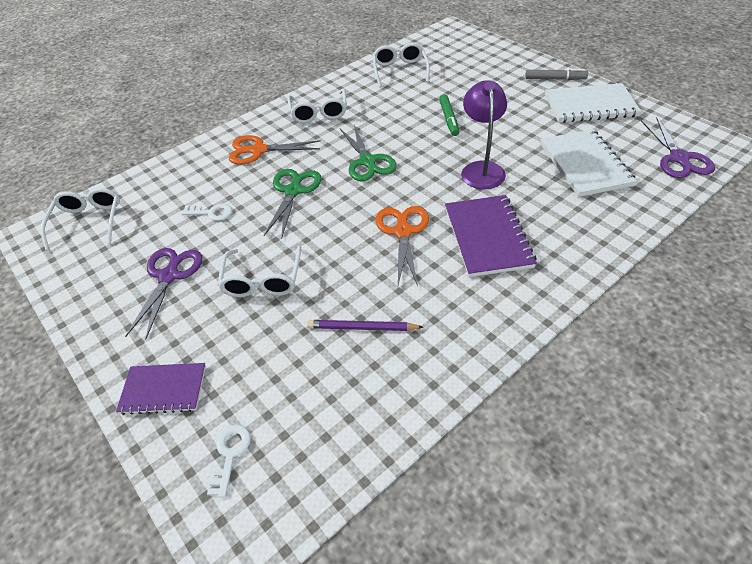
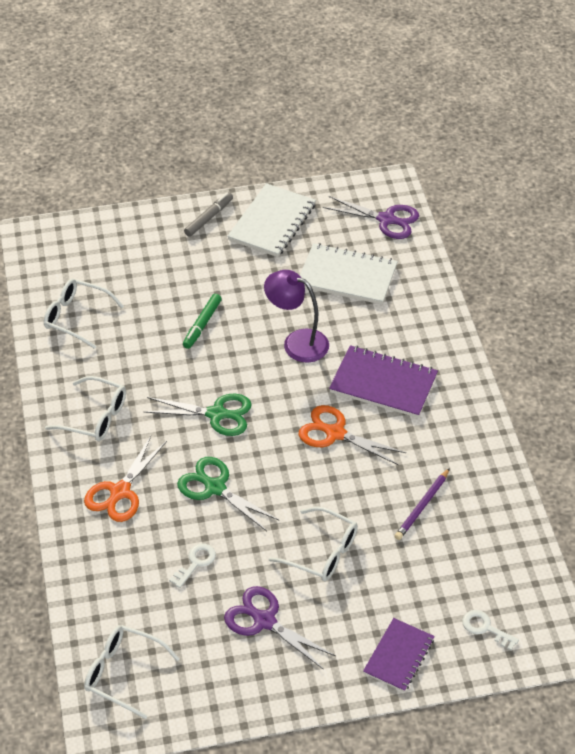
camera: 65 degrees left, 0 degrees up
green marker [439,94,459,136] -> green marker turned 90 degrees clockwise [183,294,222,349]

